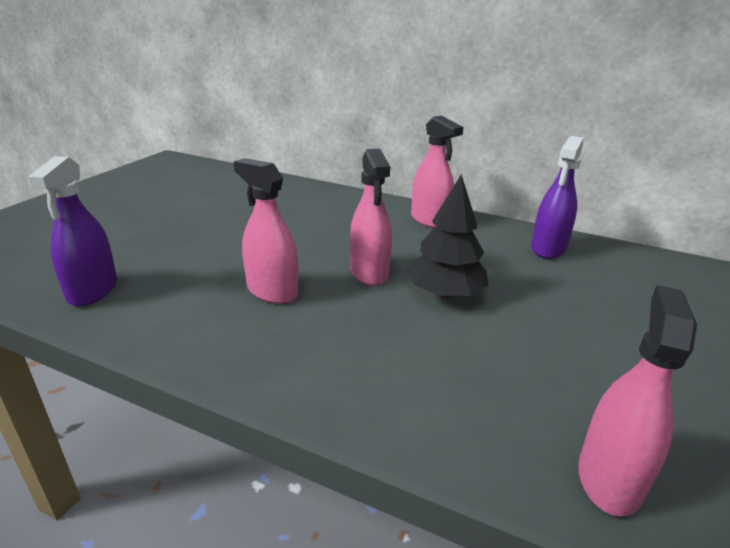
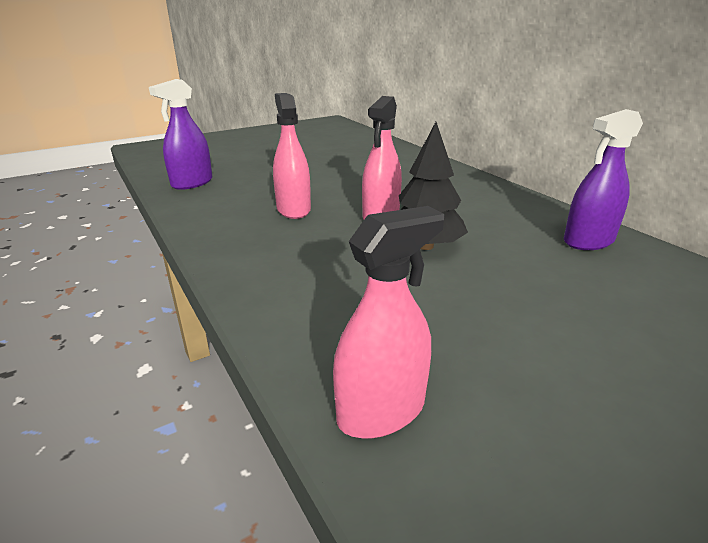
camera: 35 degrees right, 0 degrees up
pink spray bottle [411,116,464,228] -> none

